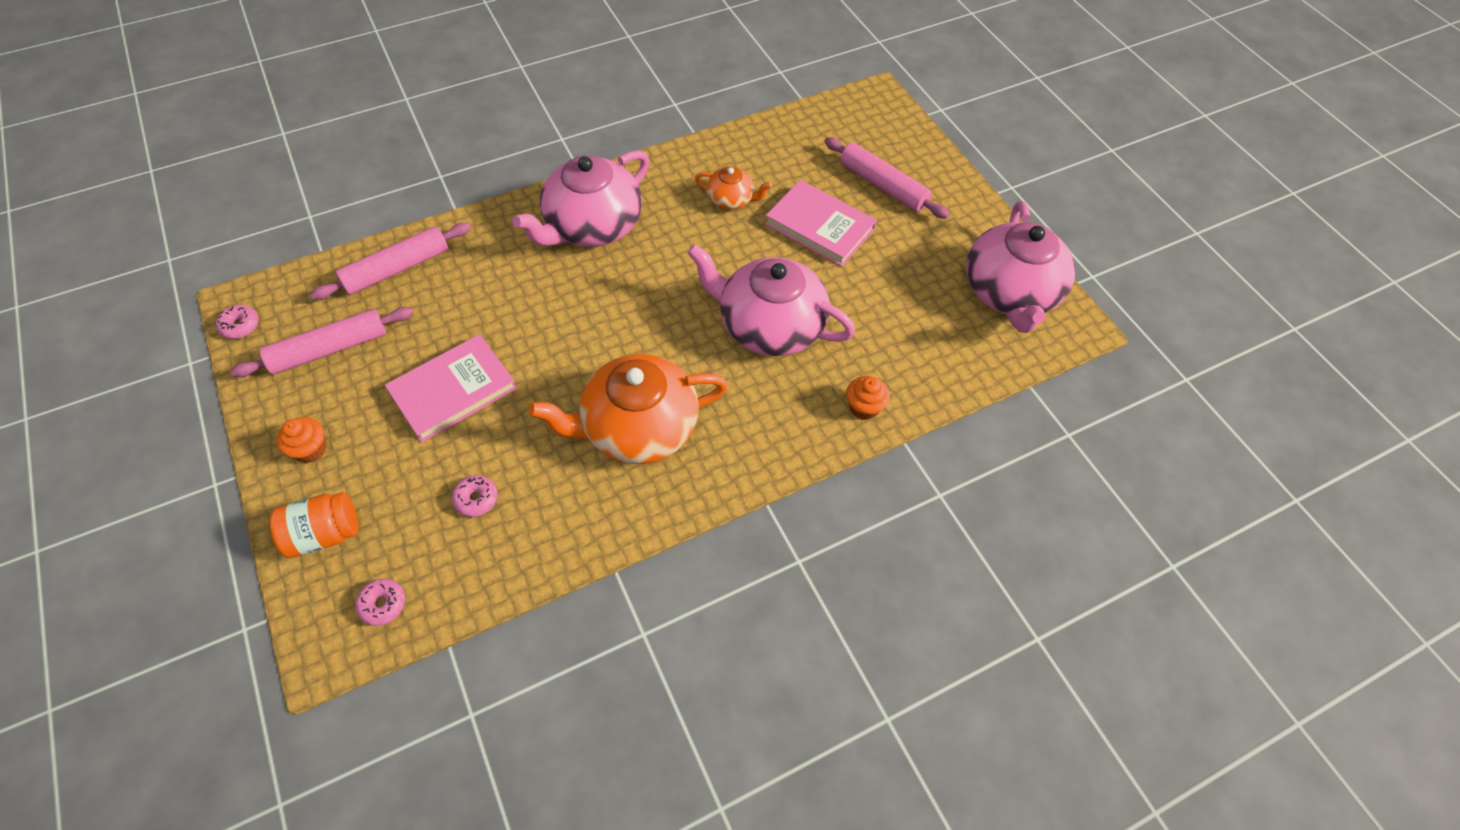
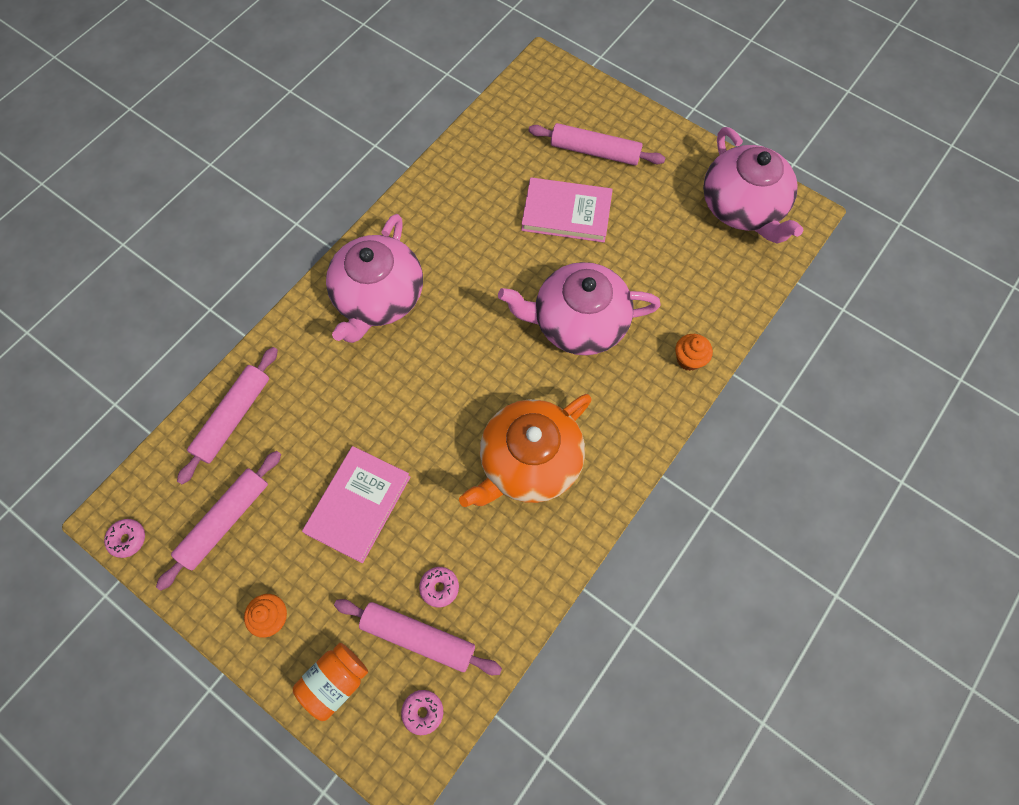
camera: 25 degrees left, 10 degrees up
orange teapot [695,166,772,210] -> none
none -> pink rolling pin [334,599,502,675]

